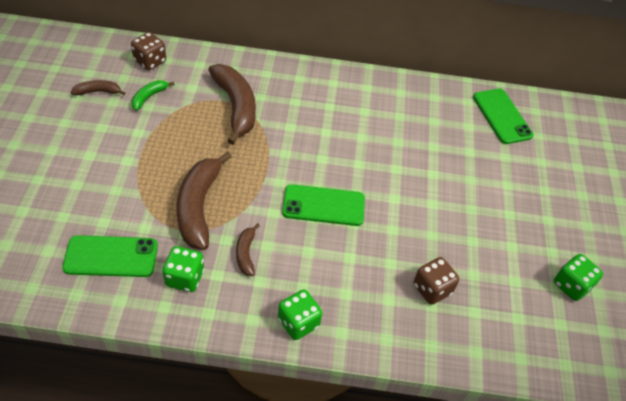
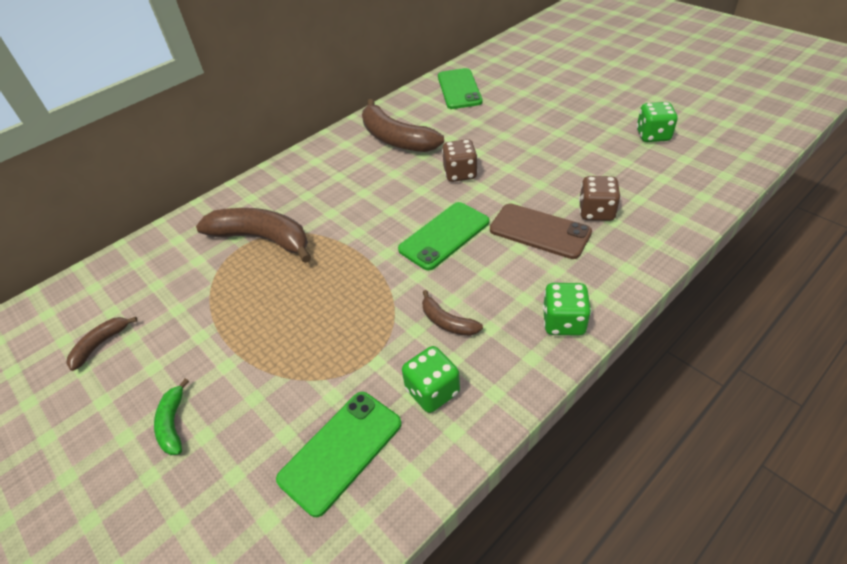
camera: 40 degrees left, 5 degrees down
brown dice [131,32,166,70] -> brown dice moved to [442,139,478,182]
green banana [132,80,174,111] -> green banana moved to [154,378,189,455]
brown banana [176,151,232,250] -> brown banana moved to [362,99,444,152]
green phone [473,89,533,144] -> green phone turned 60 degrees clockwise [438,68,483,109]
none -> brown phone [490,203,592,259]

